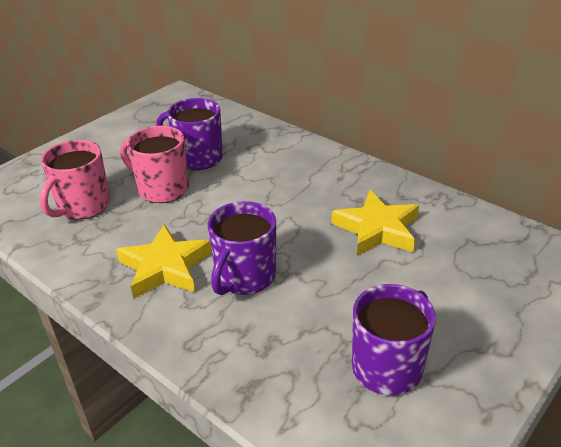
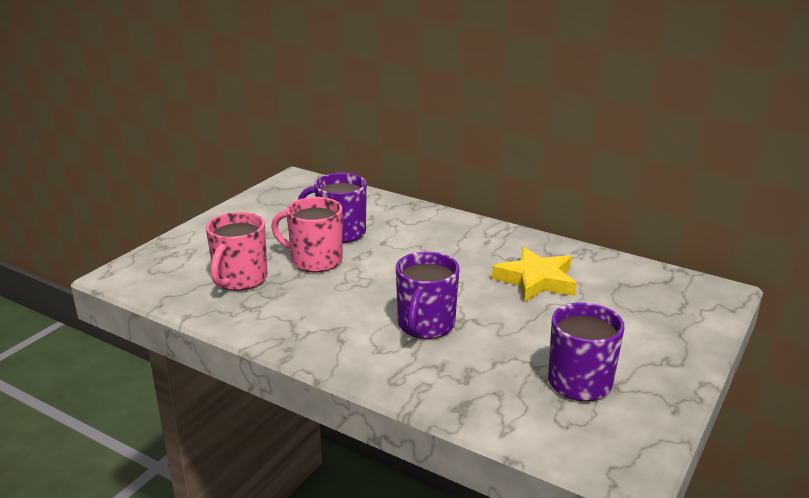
camera: 10 degrees left, 10 degrees down
yellow star [116,224,212,299] -> none

